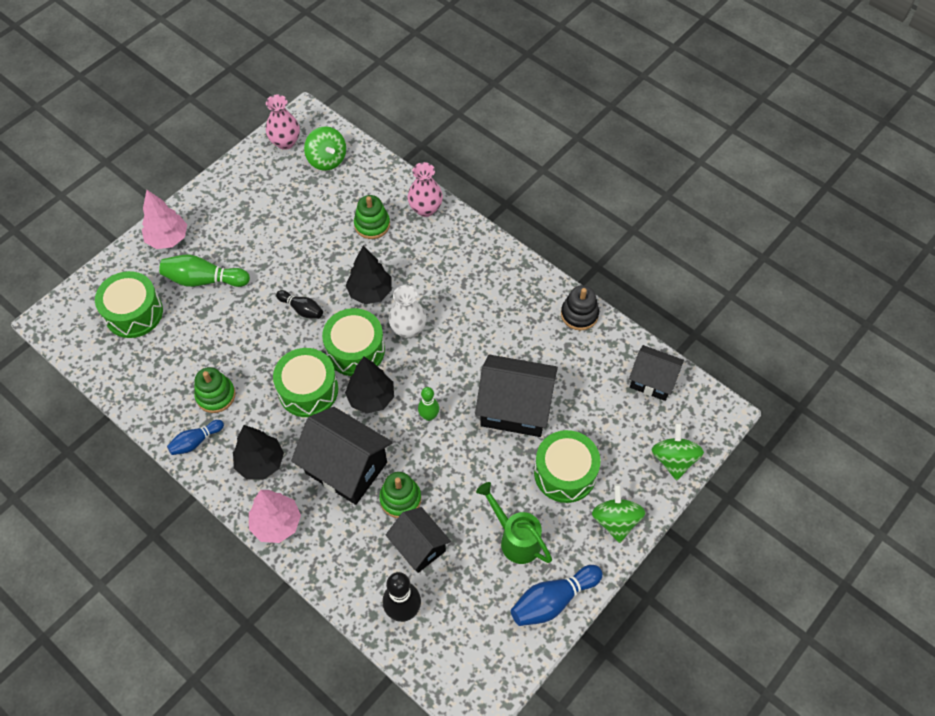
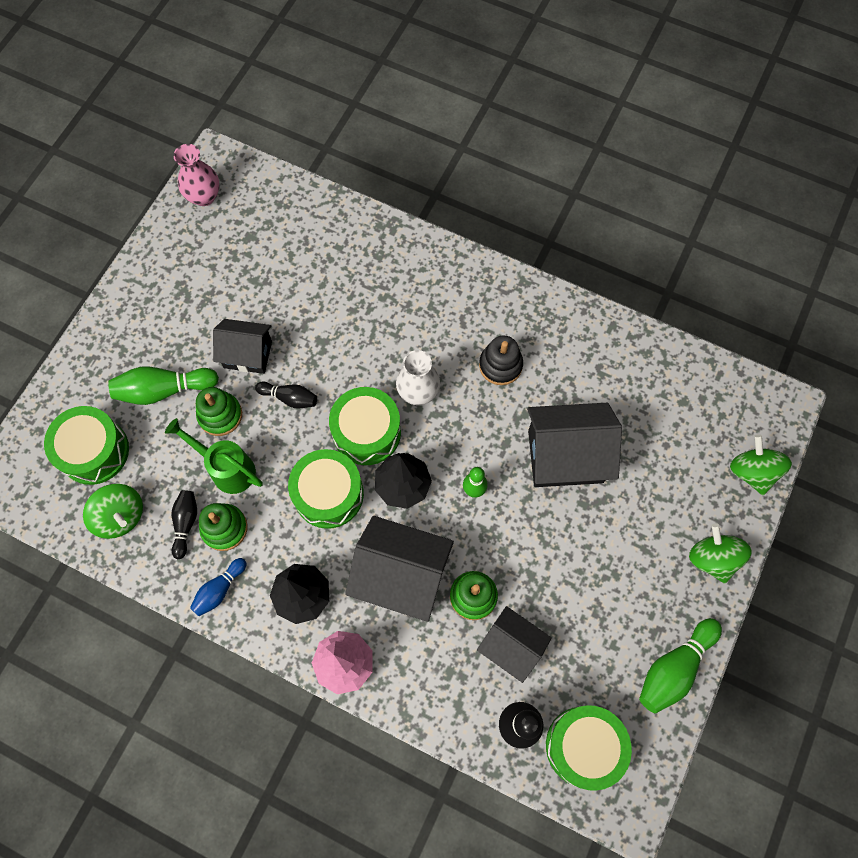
camera: 15 degrees left, 10 degrees up
pink tree [142,190,187,249] -> none
green spinning top [304,126,346,171] -> green spinning top moved to [83,484,143,539]
black tree [346,245,392,304] -> none
green stacking toy [354,195,390,239] -> green stacking toy moved to [196,387,242,436]
pink vase [408,162,443,217] -> none
green watering can [476,482,552,564] -> green watering can moved to [165,418,263,494]
blue bowling pin [511,565,603,626] -> green bowling pin [639,618,722,713]
green drum [534,430,600,503] -> green drum moved to [546,705,632,791]
black stacking toy [561,285,599,330] -> black stacking toy moved to [479,336,523,385]
black house [629,345,684,401] -> black house moved to [213,319,272,374]
none -> black bowling pin [172,490,197,559]

